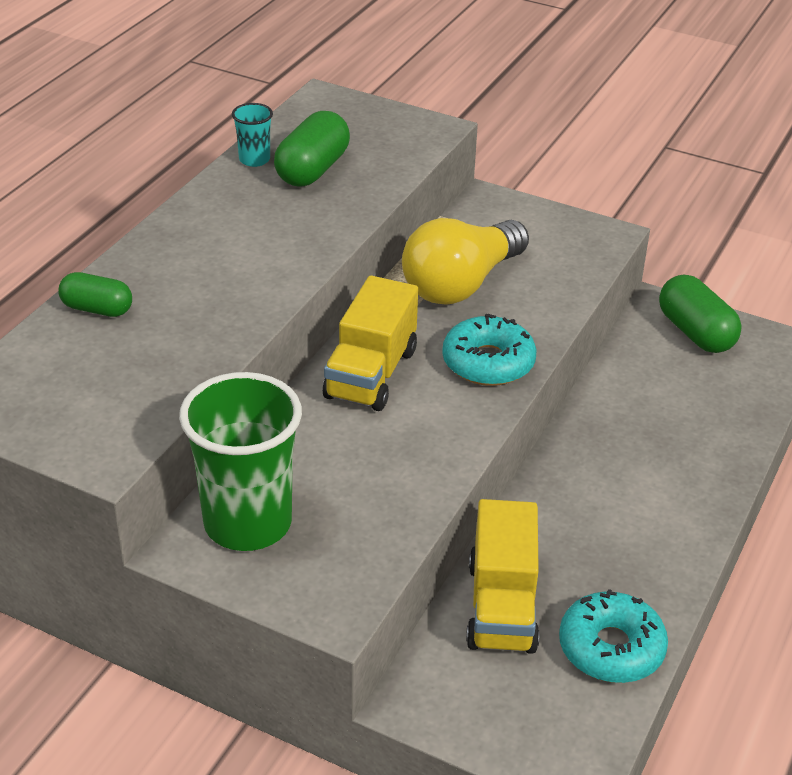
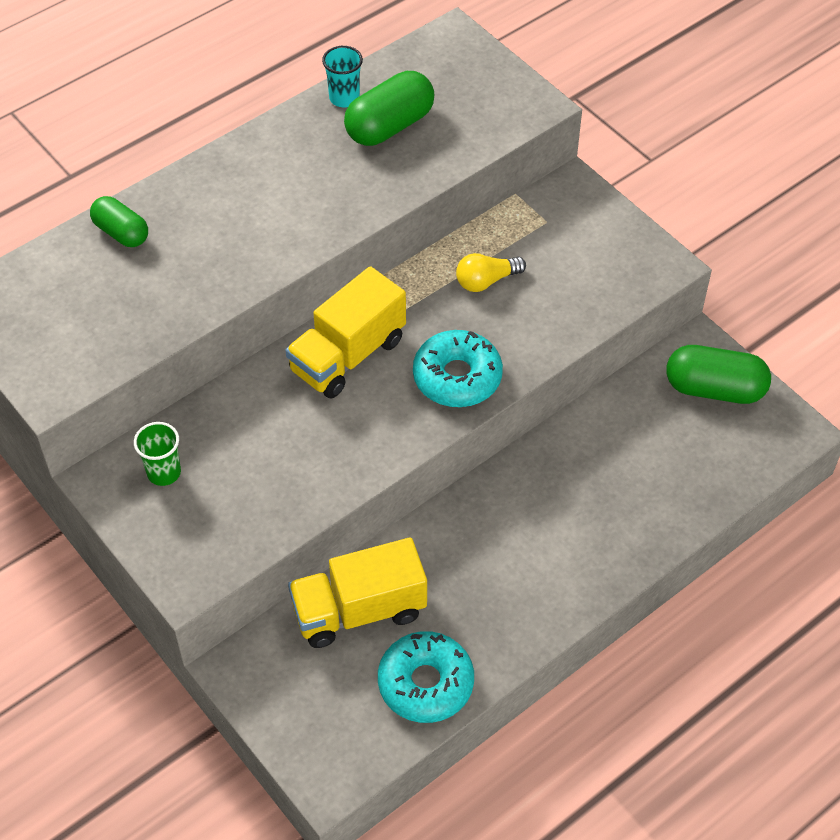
camera: 25 degrees right, 15 degrees up
green cup [179,372,302,551] -> green cup [134,422,181,486], size x0.44
yellow light bulb [402,218,529,305] -> yellow light bulb [456,253,526,292], size x0.47
yellow truck [466,499,539,654] -> yellow truck turned 45 degrees clockwise [288,538,427,648]
green capsule [659,275,742,353] -> green capsule turned 75 degrees counterclockwise [666,345,771,404]

